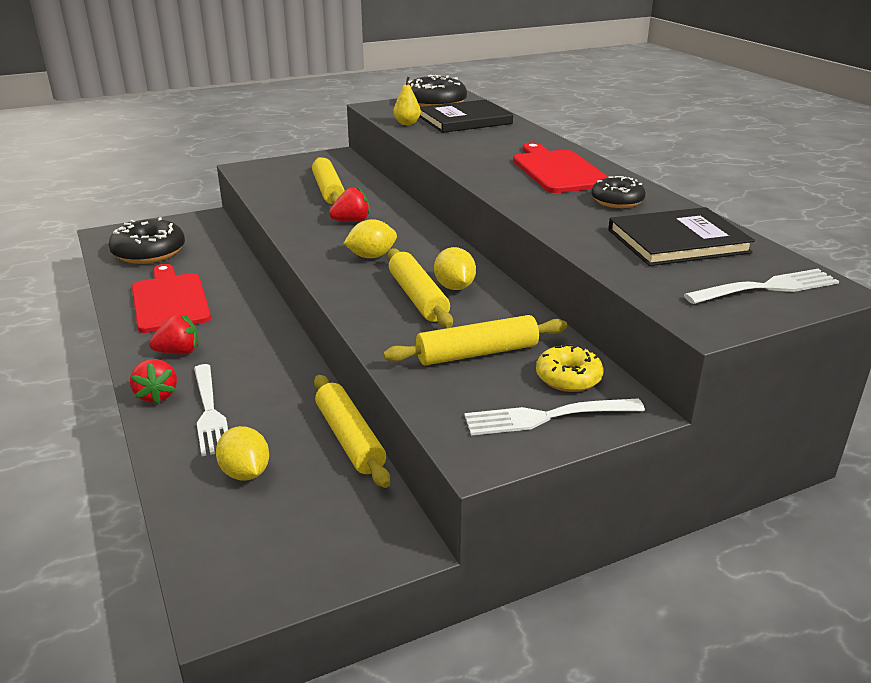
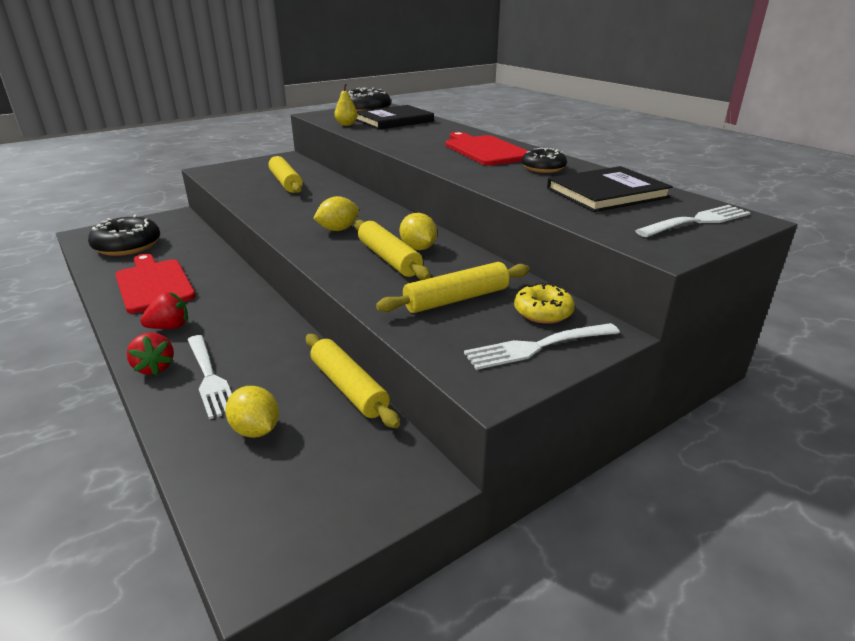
camera: 10 degrees left, 0 degrees up
red strawberry [329,187,370,222] -> none

